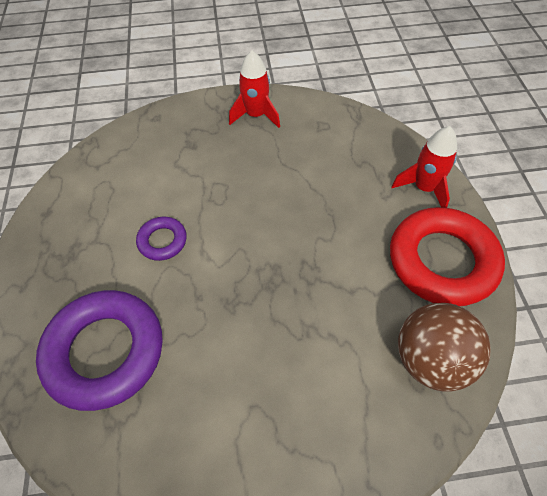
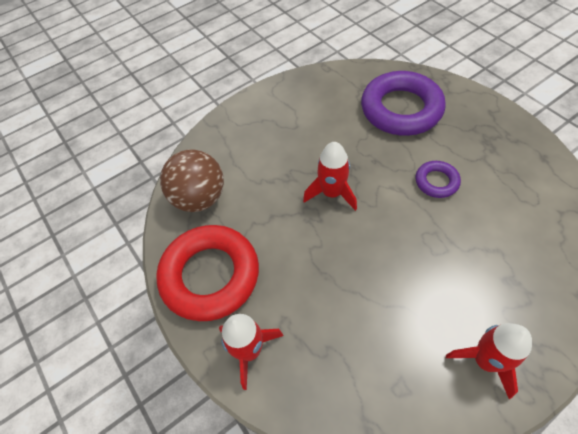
camera: 155 degrees right, 0 degrees up
none -> red rocket [303,142,357,211]

